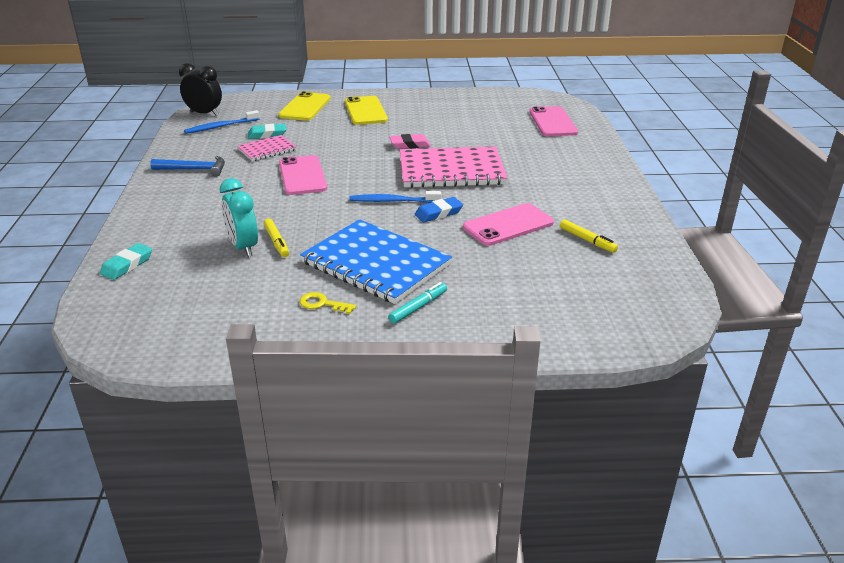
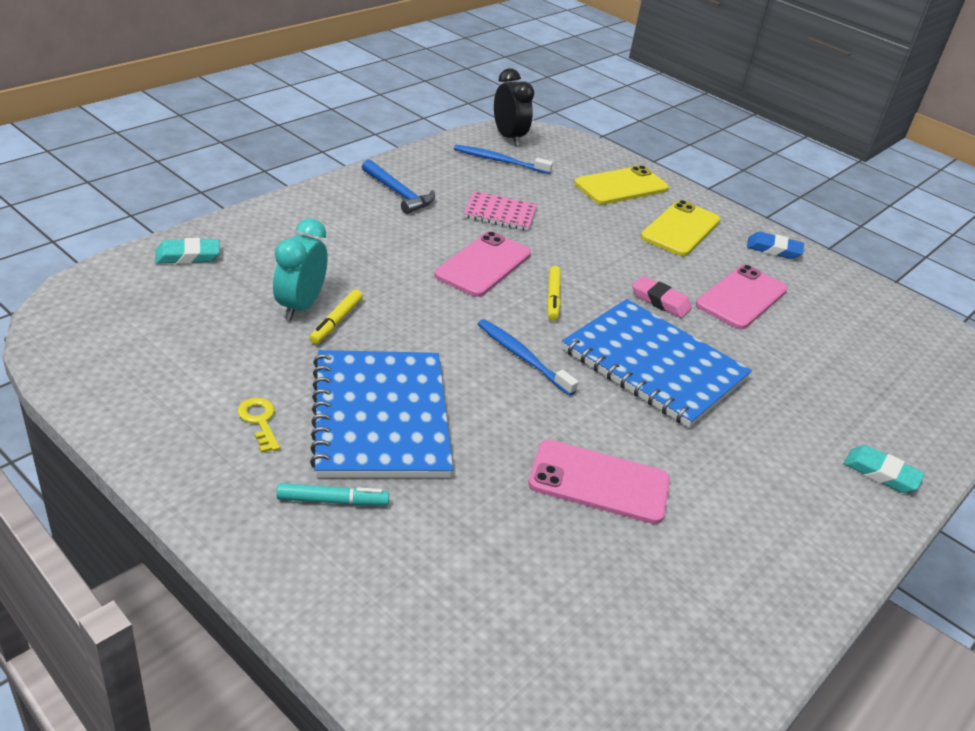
camera: 40 degrees right, 5 degrees up
turquoise eraser [248,124,286,139] -> turquoise eraser moved to [844,445,925,493]
pink notebook [400,146,508,188] -> blue notebook [562,299,752,428]
blue eraser [415,197,463,222] -> blue eraser moved to [747,232,804,259]
pink phone [529,106,578,136] -> pink phone moved to [696,265,788,329]
yellow marker [560,220,618,253] -> yellow marker moved to [547,266,561,321]

